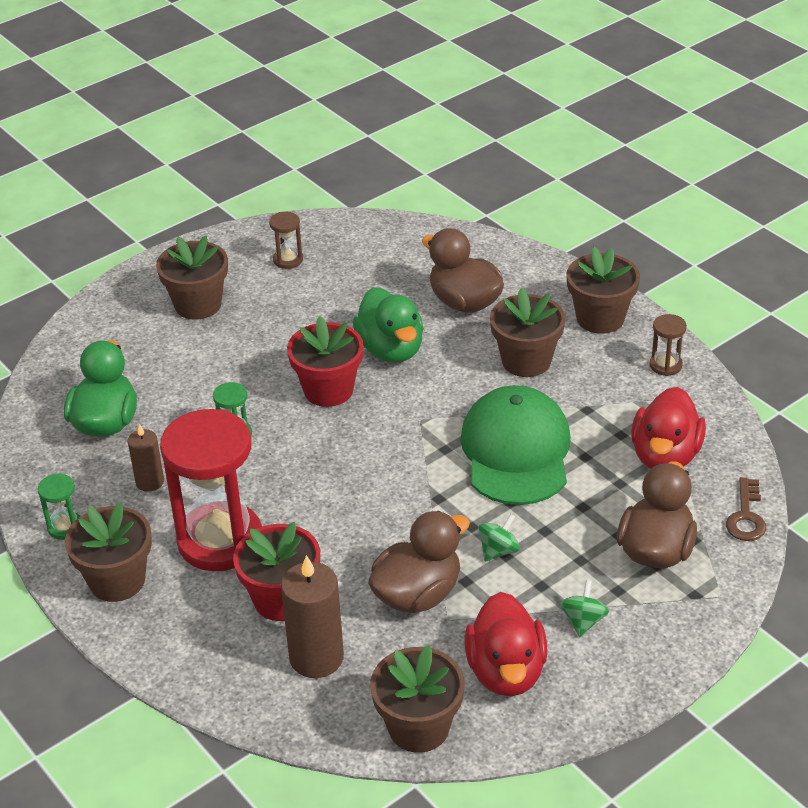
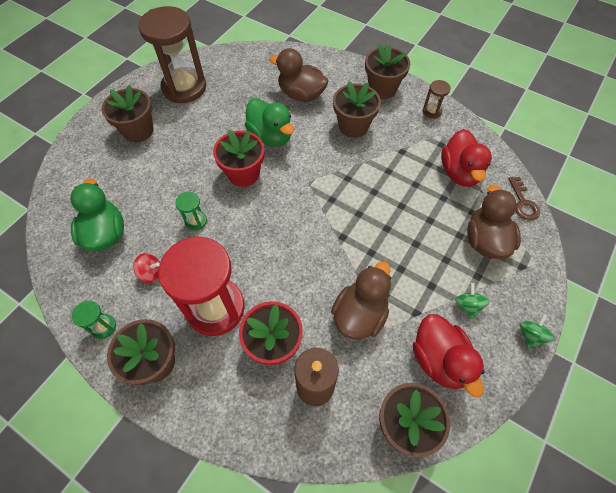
camera: 20 degrees left, 20 degrees up
brown candle [128,424,164,492] -> red spinning top [133,253,160,283]
brown hourglass [269,212,303,269] -> brown hourglass [138,6,206,103], size x2.38
green cap [460,385,571,505] -> none
green spinning top [479,514,520,562] -> green spinning top moved to [520,314,555,349]

